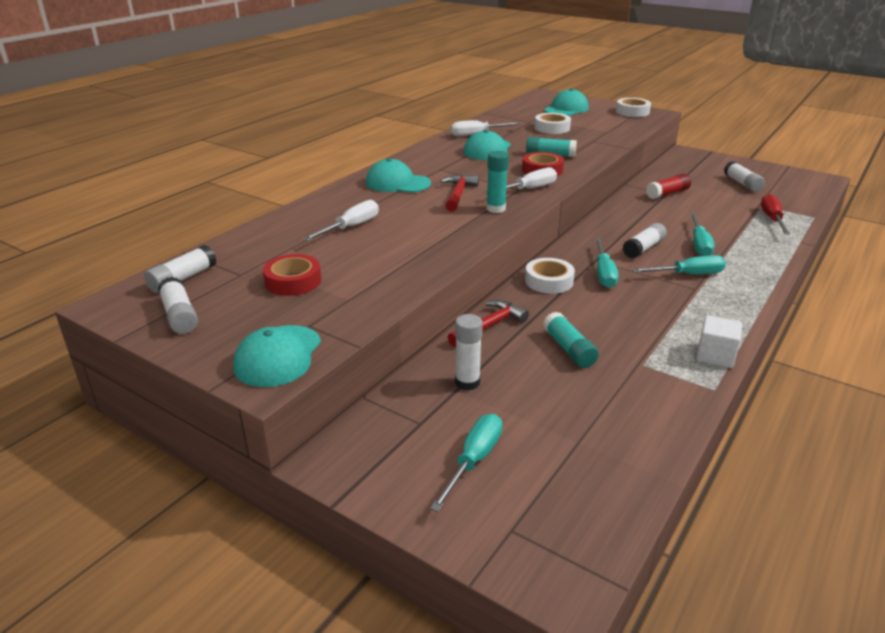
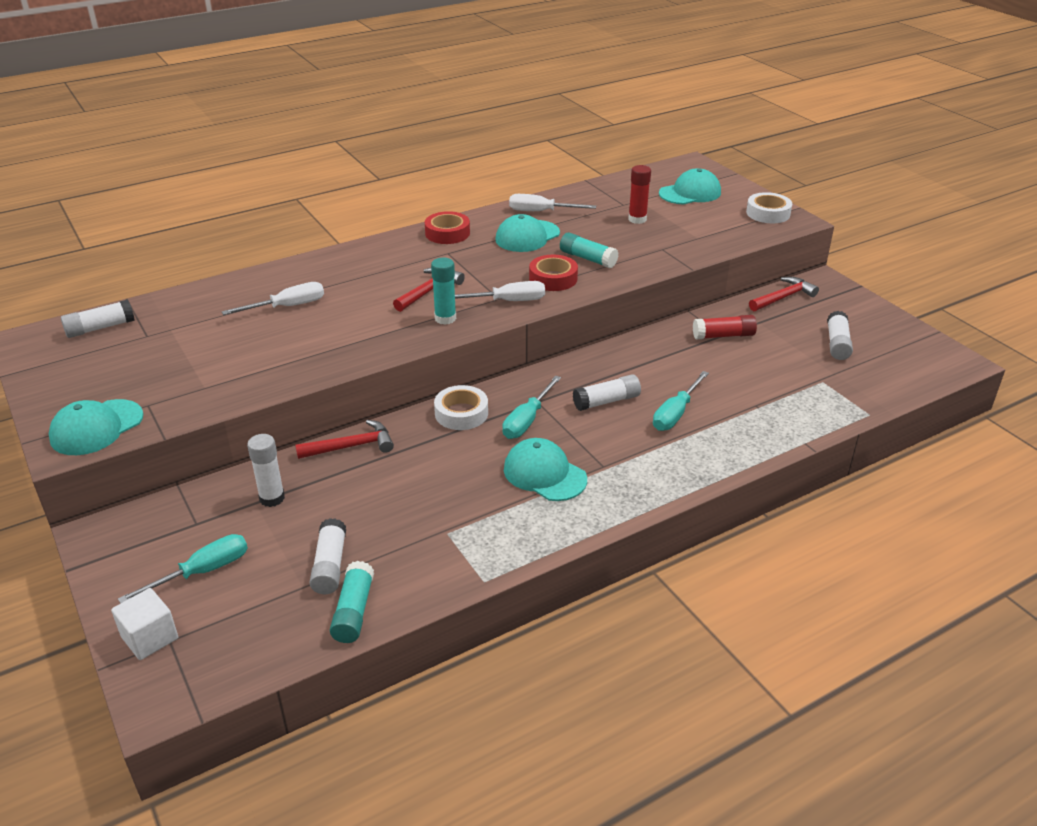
camera: 25 degrees right, 5 degrees up
white glue stick [158,277,198,334] -> white glue stick moved to [309,518,346,594]
red tape [263,254,321,296] -> red tape moved to [425,211,470,244]
turquoise cap [366,158,431,193] -> turquoise cap moved to [504,438,587,501]
white tape [535,113,571,134] -> red glue stick [628,165,651,224]
turquoise glue stick [543,312,599,368] -> turquoise glue stick moved to [330,561,374,643]
turquoise screwdriver [632,255,726,274] -> none
white cube [696,315,742,368] -> white cube moved to [111,588,178,660]
red screwdriver [761,194,790,234] -> none
none -> red hammer [749,277,819,311]

